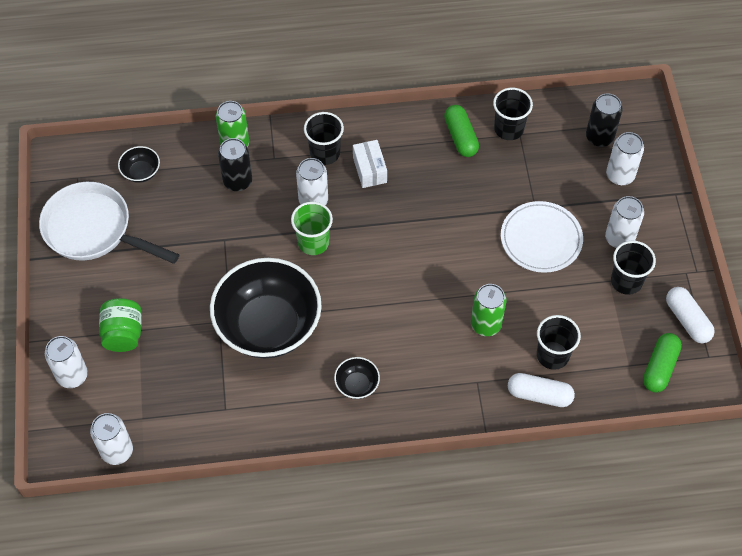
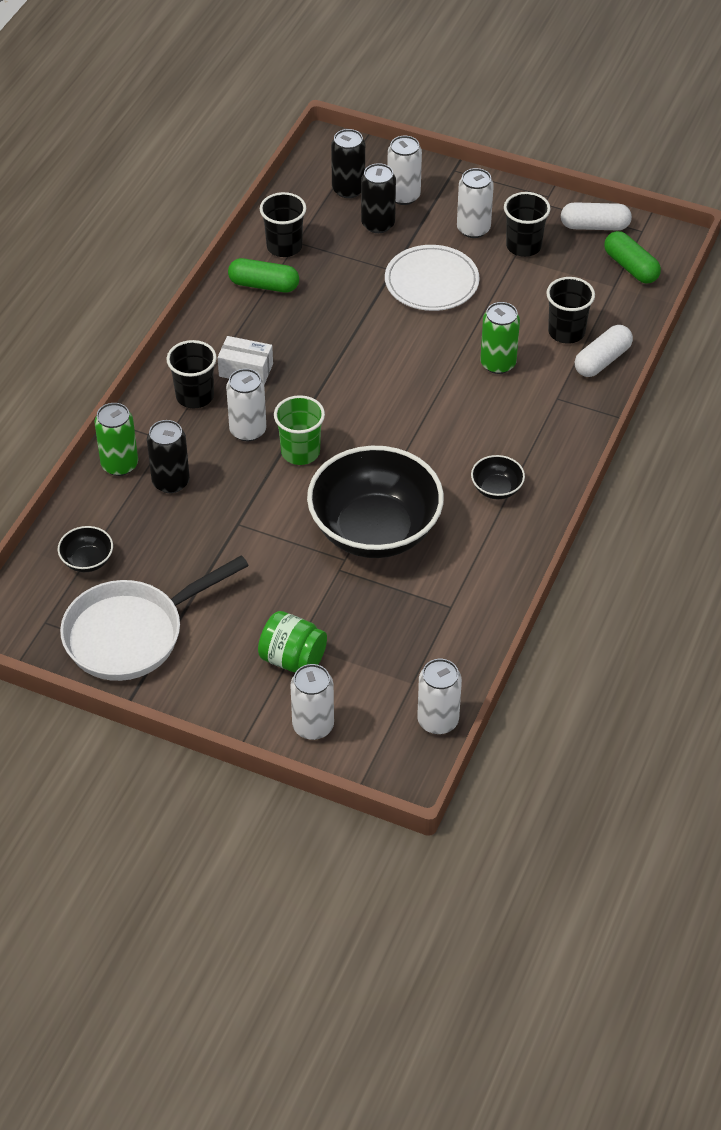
camera: 60 degrees left, 10 degrees down
none -> black can [361,163,396,233]

